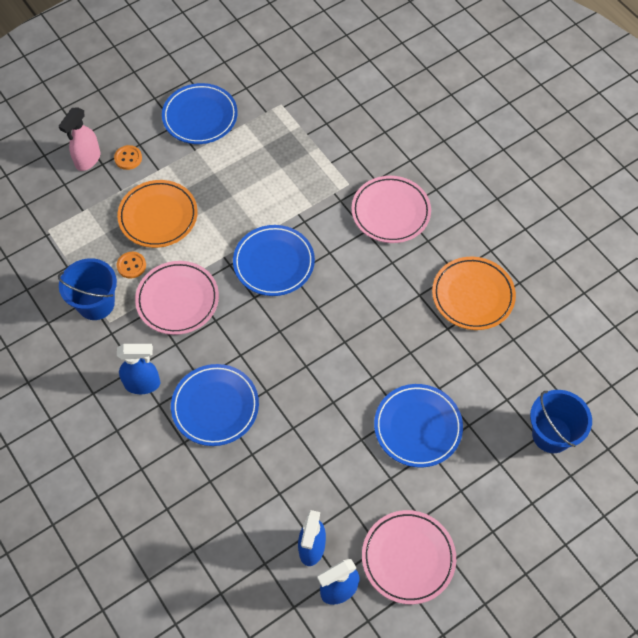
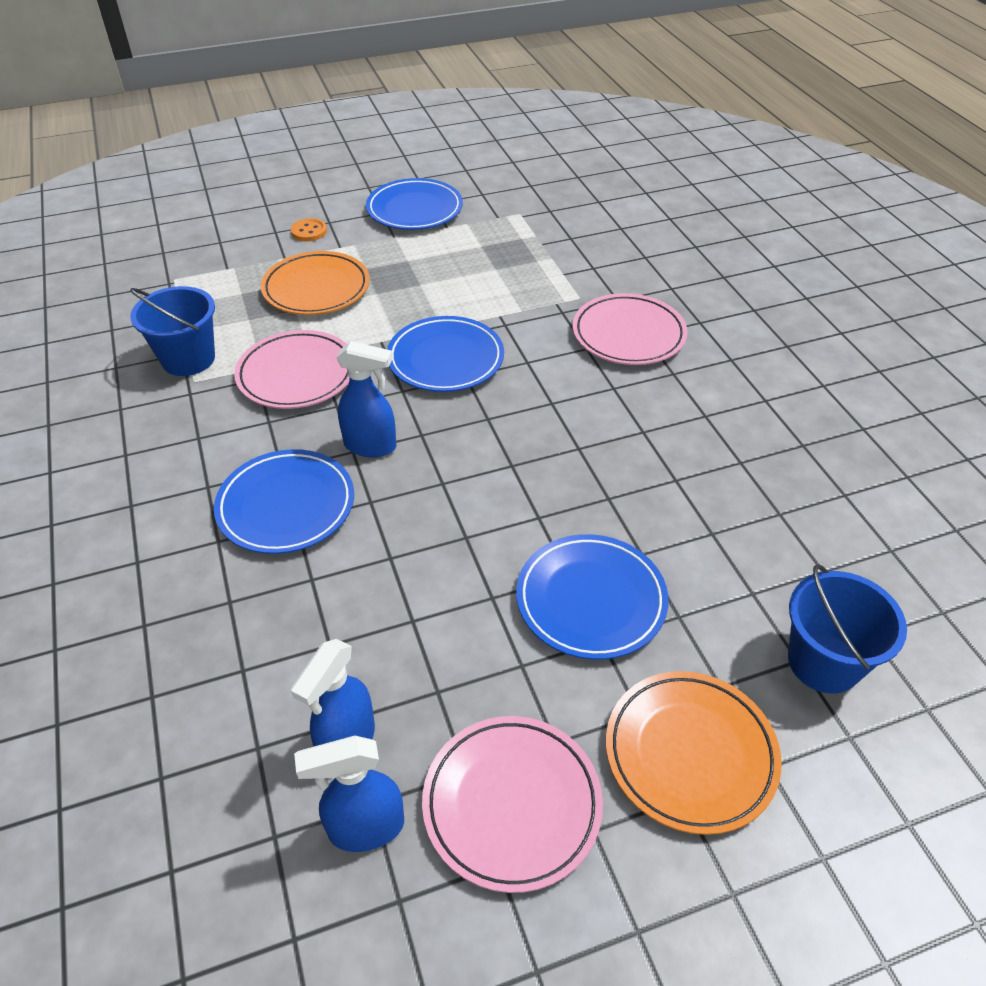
camera: 15 degrees right, 15 degrees down
pink spray bottle [59,107,100,171] -> none
orange button [117,252,146,279] -> none
blue spray bottle [117,344,160,394] -> blue spray bottle moved to [336,341,396,457]
orange plate [432,257,516,330] -> orange plate moved to [606,671,782,835]

